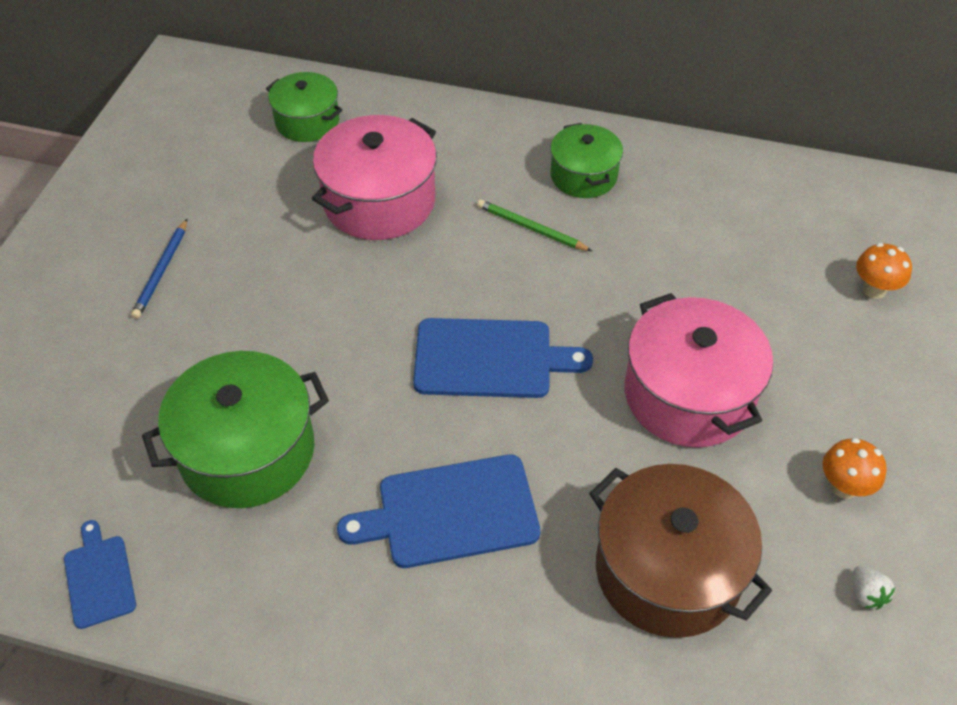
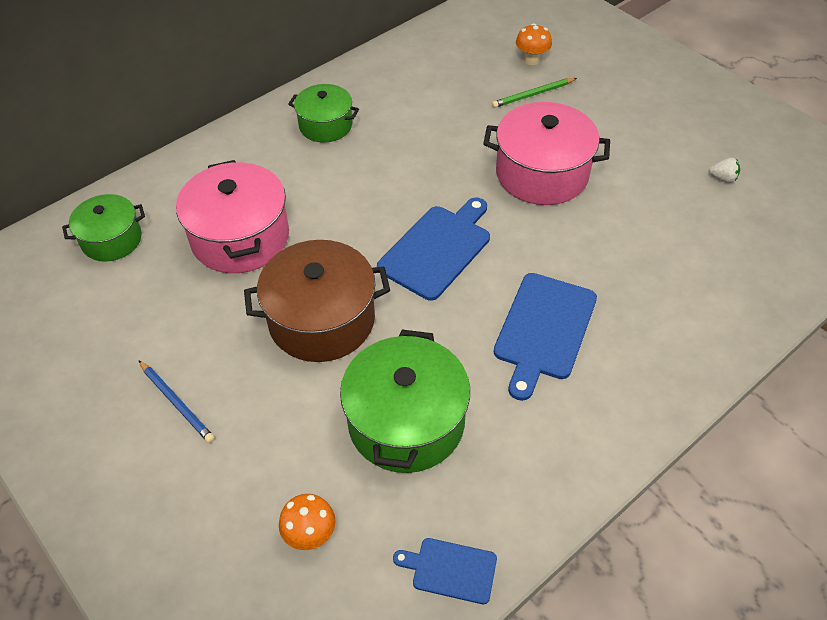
camera: 55 degrees left, 0 degrees up
green pencil [477,199,592,251] -> green pencil moved to [492,78,577,108]
brown pot [589,464,772,638] -> brown pot moved to [244,240,390,362]
orange mushroom [823,438,887,499] -> orange mushroom moved to [279,494,336,550]

